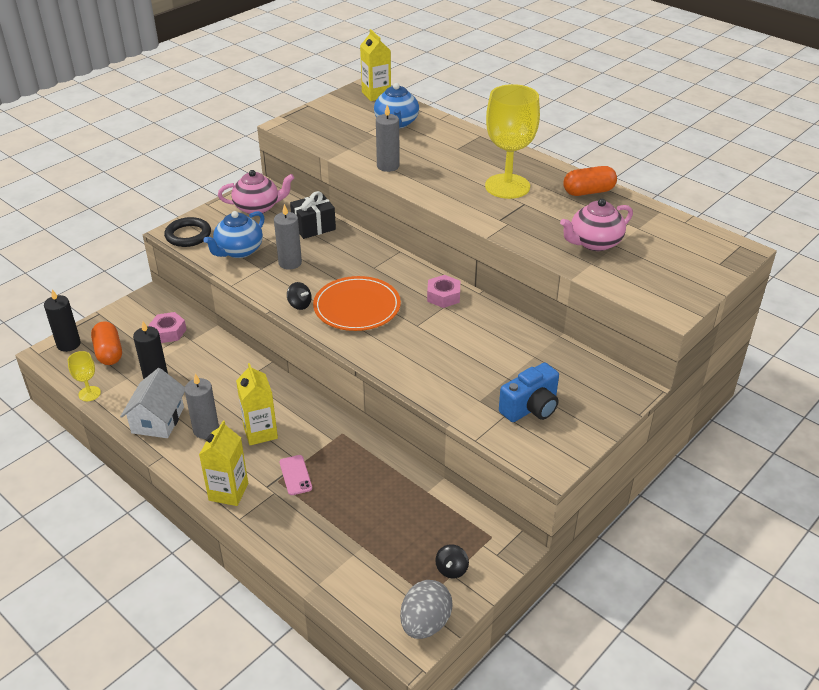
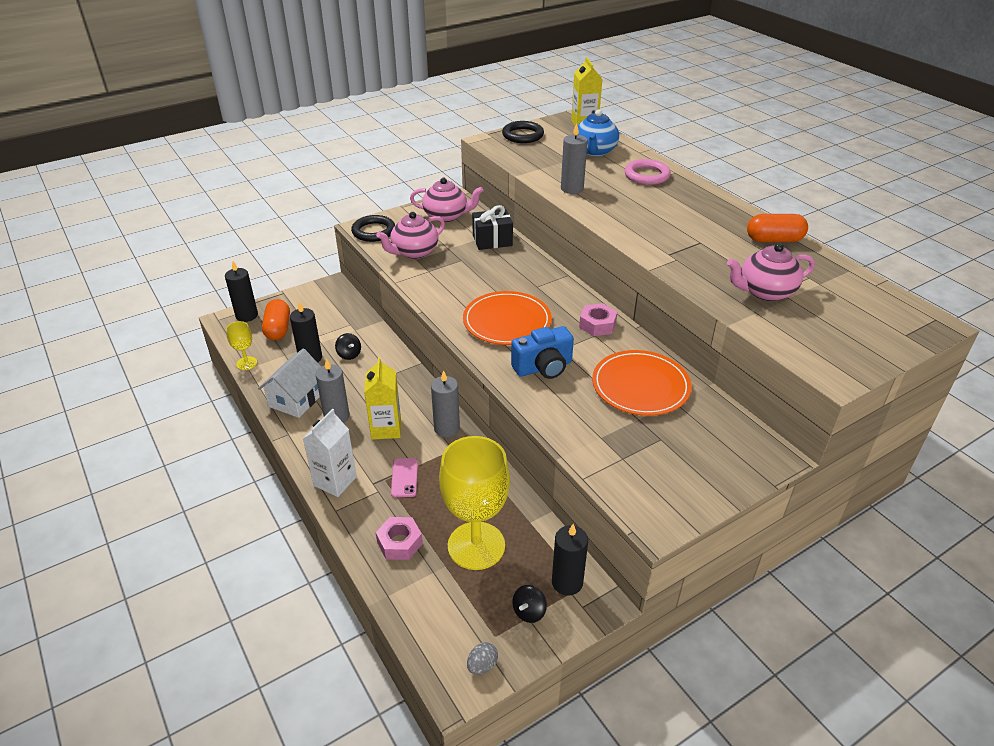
camera: 15 degrees right, 0 degrees up
pink nut [149,312,187,343] -> pink nut moved to [376,517,423,560]
yellow carton [199,421,248,506] -> white carton [303,409,357,497]
blue teapot [203,211,265,258] -> pink teapot [376,212,445,259]
grey candle [274,204,302,270] -> grey candle moved to [431,370,460,437]
black spinning top [287,282,312,310] -> black spinning top moved to [335,333,361,360]
grey egg [400,580,453,639] -> grey egg [467,642,498,674], size x0.50
yellow goblet [485,84,540,199] -> yellow goblet moved to [439,436,510,570]
blue camera [499,363,559,422] -> blue camera moved to [511,326,574,379]
none -> black ring [502,121,544,143]
none -> black candle [552,524,588,596]
none -> orange plate [592,350,692,416]
none -> pink ring [625,159,671,185]

